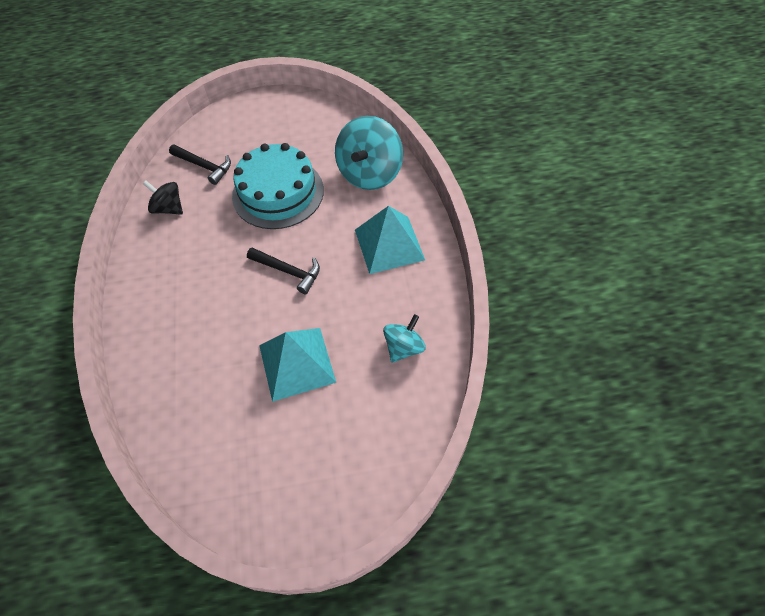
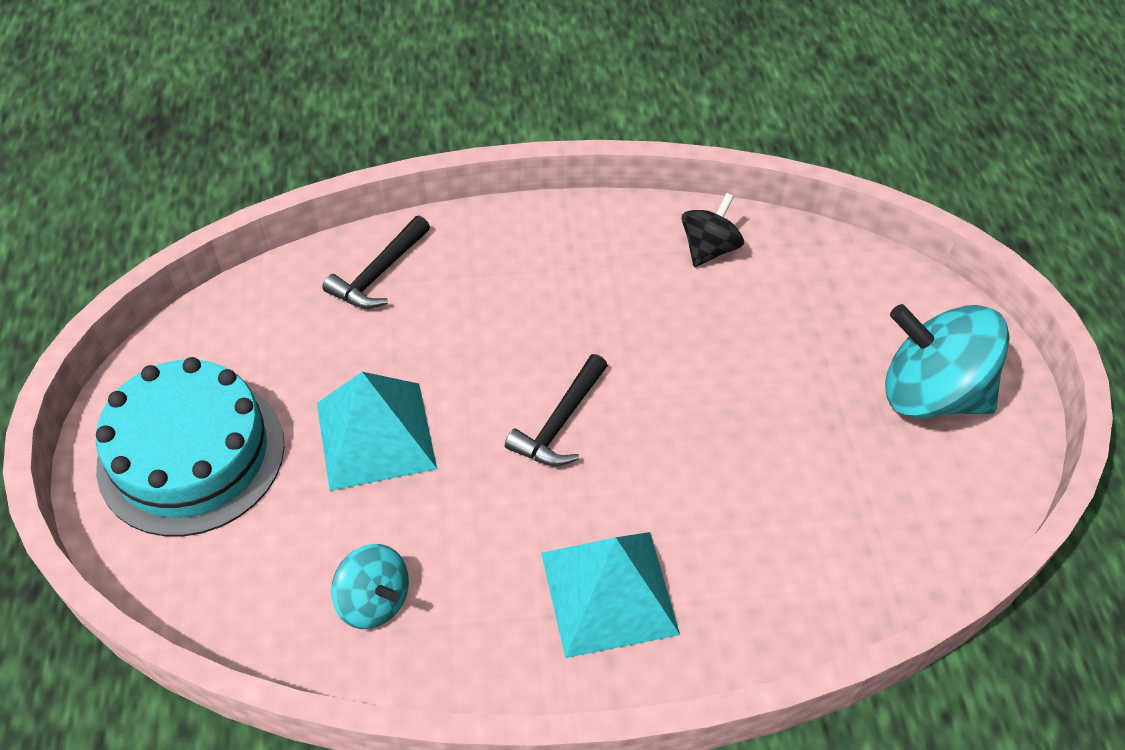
camera: 90 degrees right, 5 degrees down
black hammer [169,144,231,185] -> black hammer moved to [323,216,430,309]
turquoise cake [232,143,324,229] -> turquoise cake moved to [96,357,285,536]
turquoise spinning top [335,116,403,190] -> turquoise spinning top moved to [885,304,1010,418]

